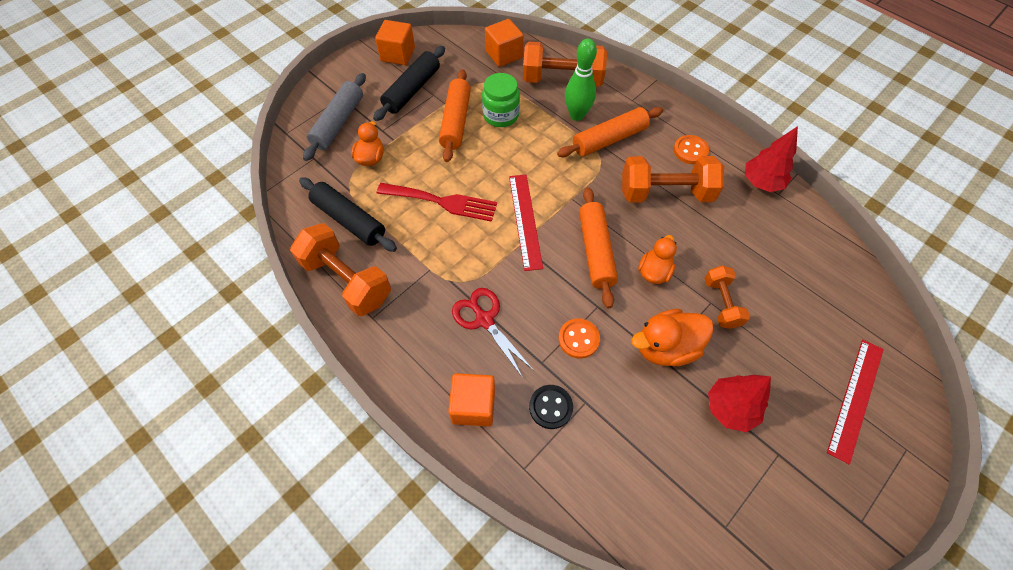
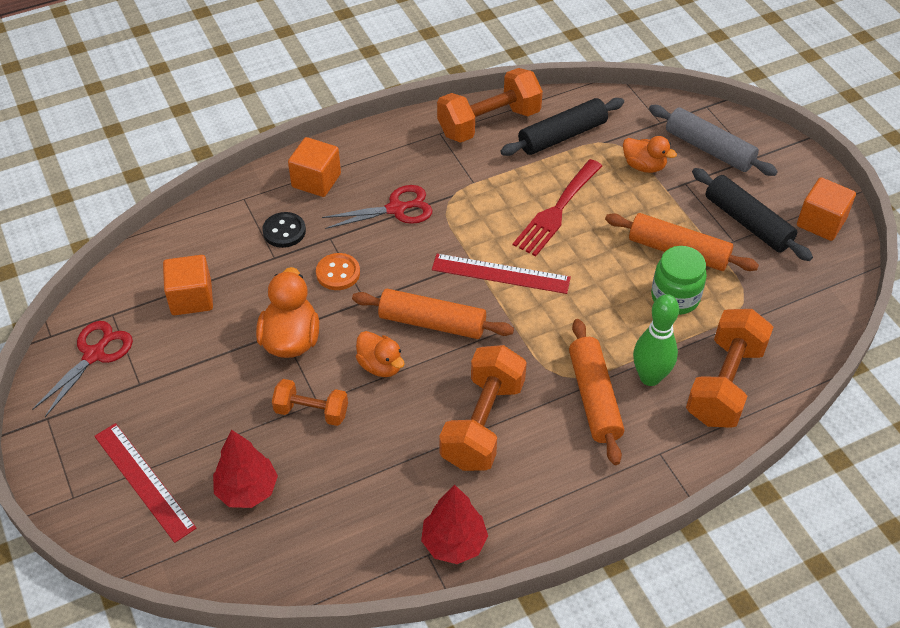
camera: 110 degrees right, 10 degrees down
orange cube [485,19,523,67] -> orange cube moved to [163,255,213,315]
orange button [674,135,709,164] -> none
red tree [708,375,771,432] -> red tree moved to [213,430,278,508]
none -> red scissors [32,321,133,417]

